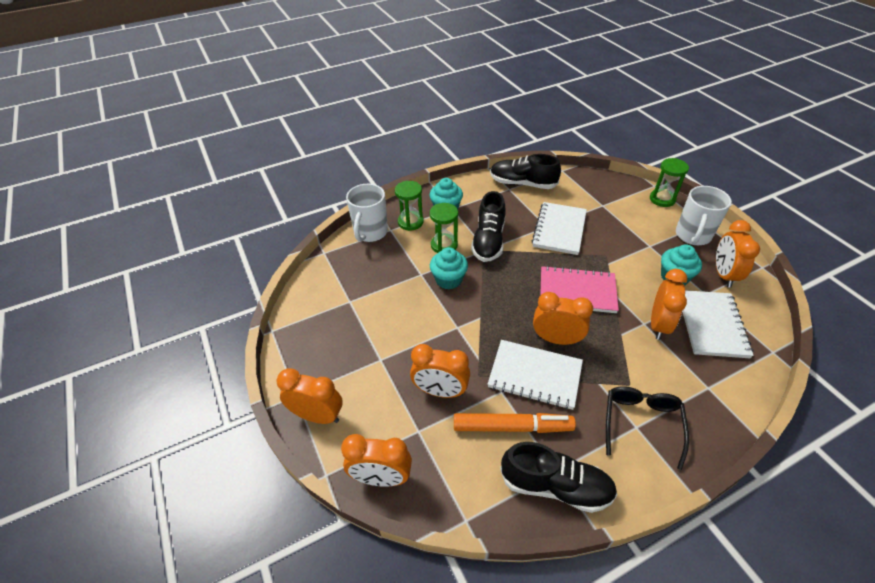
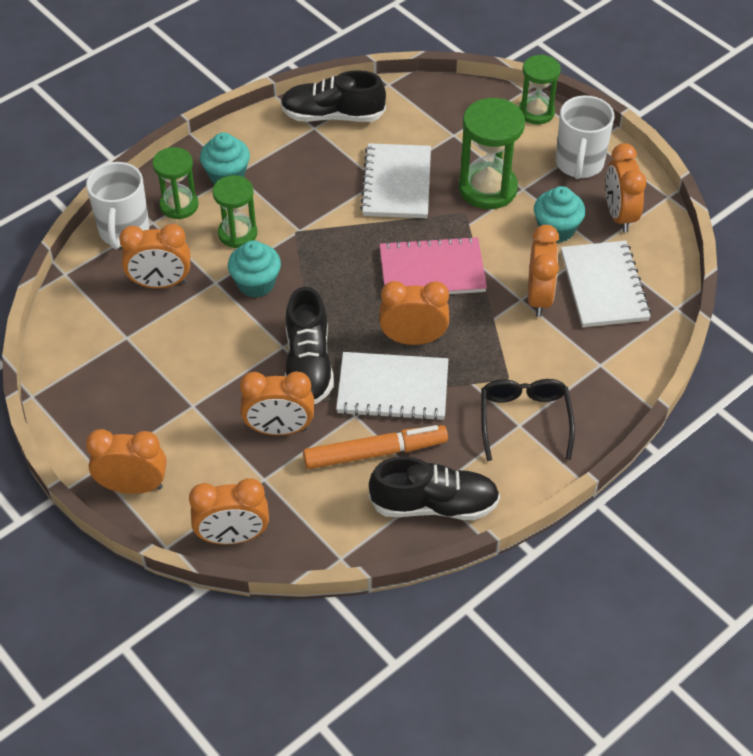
camera: 15 degrees left, 5 degrees up
black shoe [471,191,506,262] -> black shoe moved to [285,287,334,404]
none -> orange clock [119,224,190,288]
none -> green hourglass [459,98,525,209]

